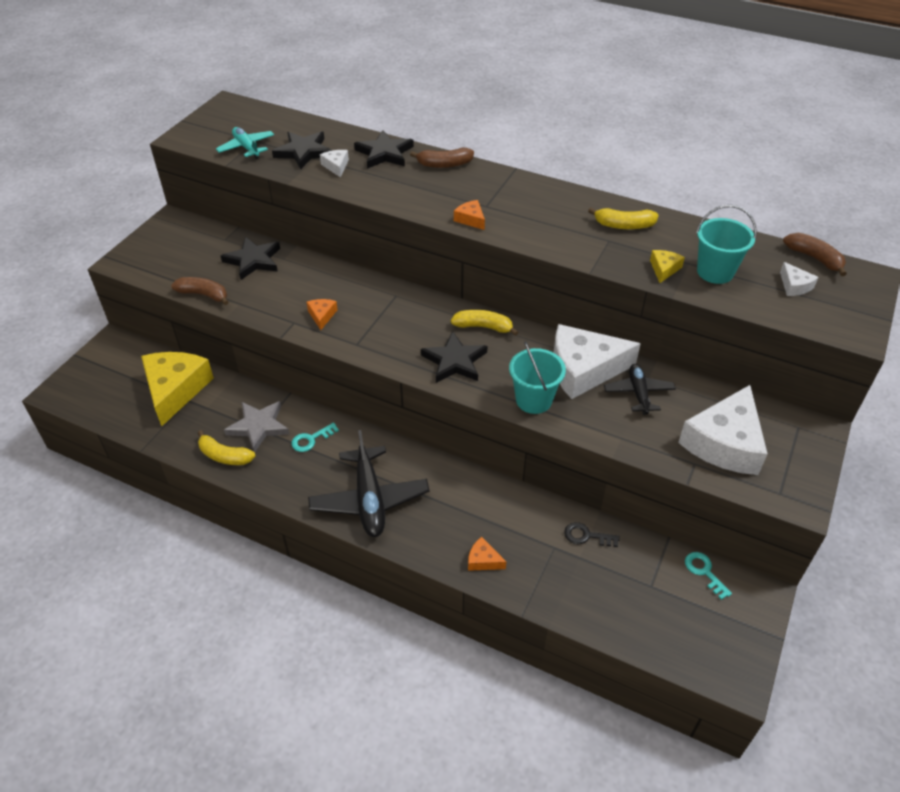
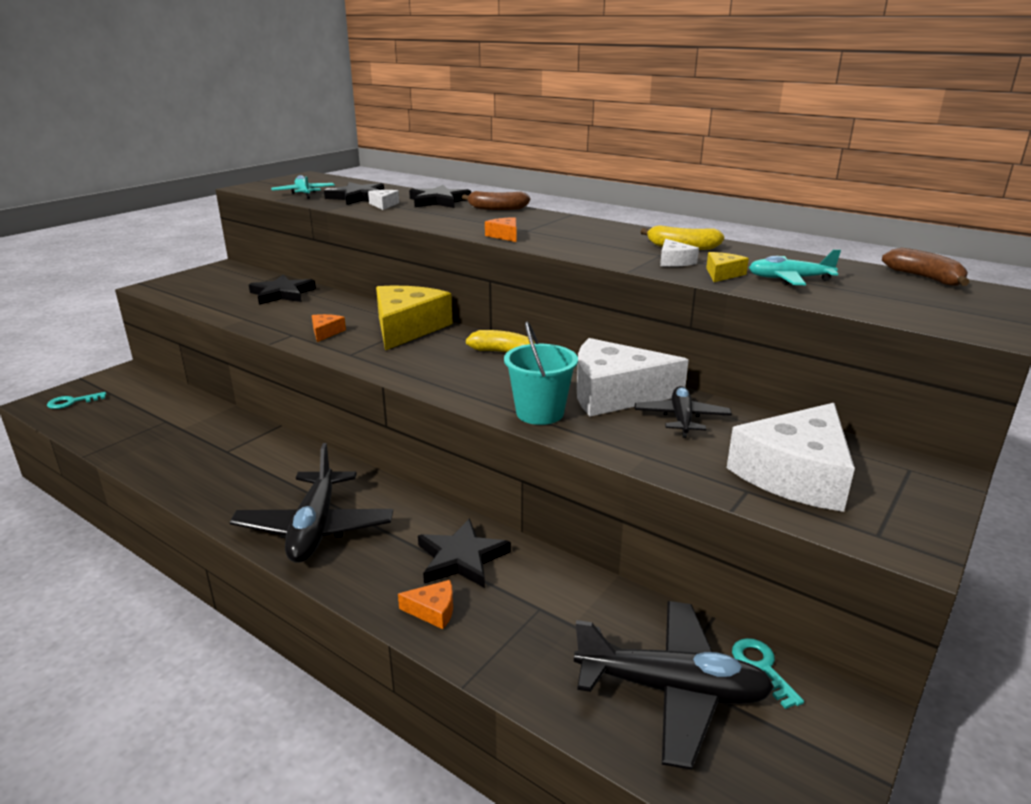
camera: 10 degrees right, 20 degrees down
yellow cheese [141,352,214,426] -> yellow cheese moved to [376,286,453,350]
brown banana [171,277,229,305] -> none
yellow banana [198,430,255,465] -> none
grey star [224,401,289,452] -> none
turquoise key [291,422,339,452] -> turquoise key moved to [47,392,106,409]
black star [421,331,488,383] -> black star moved to [418,518,511,588]
orange cheese [468,537,506,571] -> orange cheese turned 150 degrees clockwise [398,580,453,629]
black key [564,522,620,547] -> none
turquoise bucket [696,205,757,284] -> turquoise plane [749,249,841,285]
white cheese [780,262,818,296] -> white cheese moved to [660,239,699,267]
none -> black plane [574,601,774,770]

